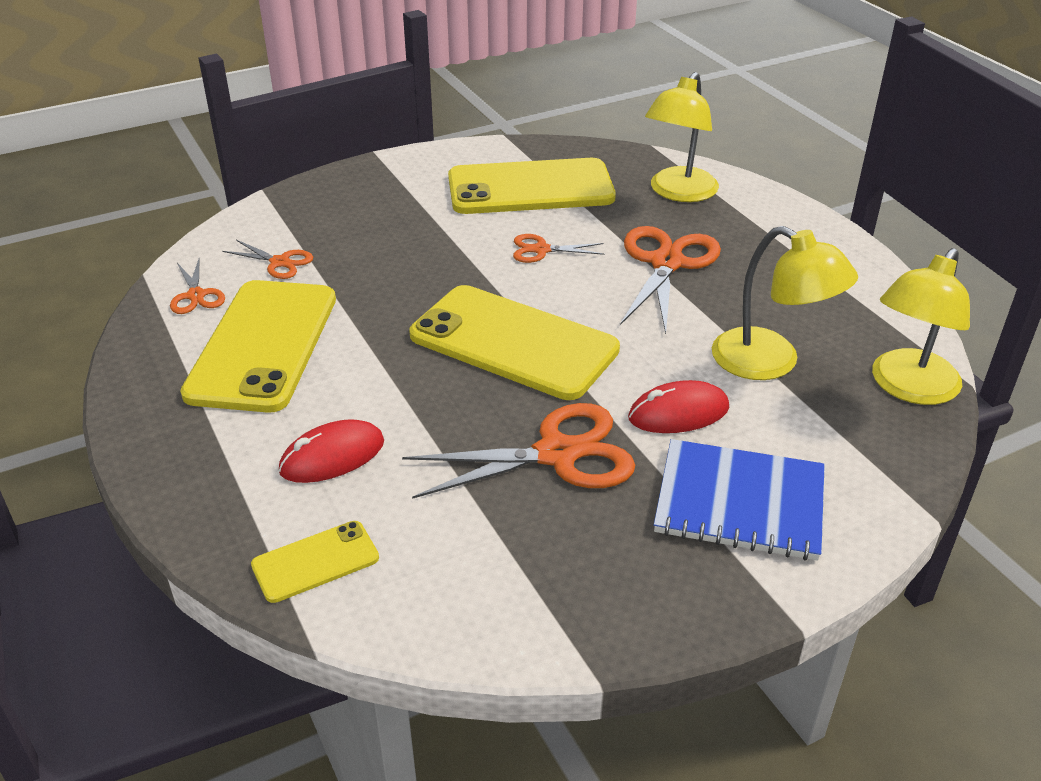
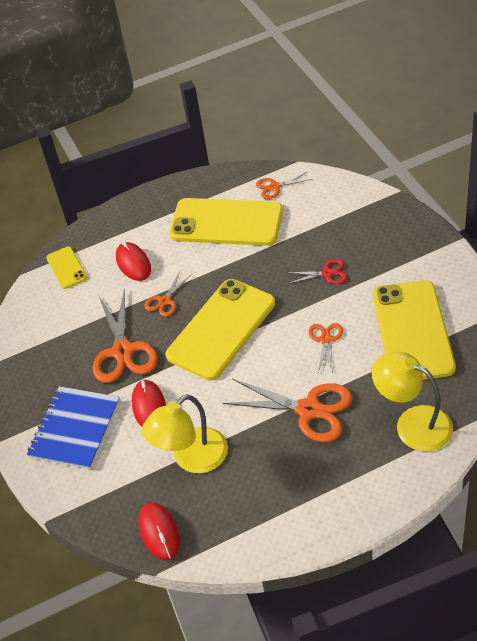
camera: 100 degrees right, 10 degrees up
orange scissors [222,240,313,279] -> orange scissors moved to [144,271,192,317]
yellow lamp [872,248,970,405] -> red mouse [139,502,180,561]
none -> red scissors [286,259,347,284]

